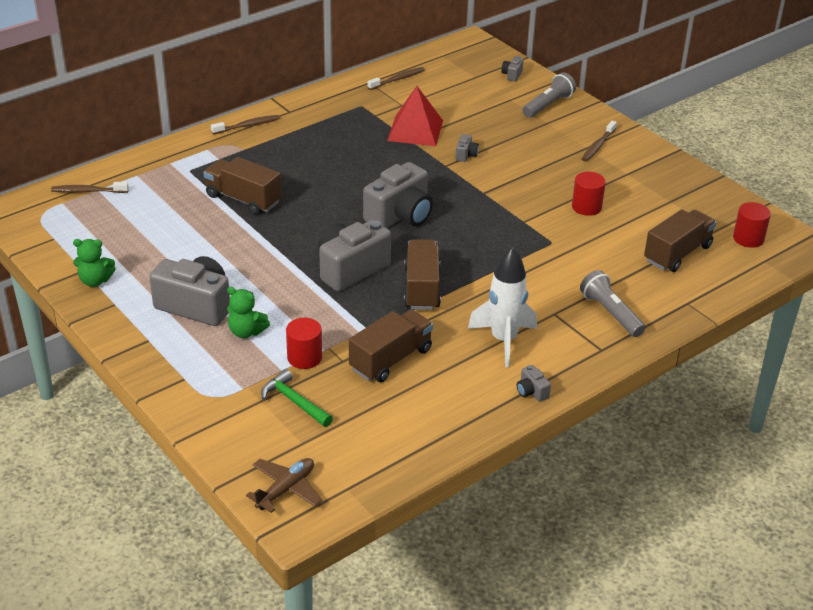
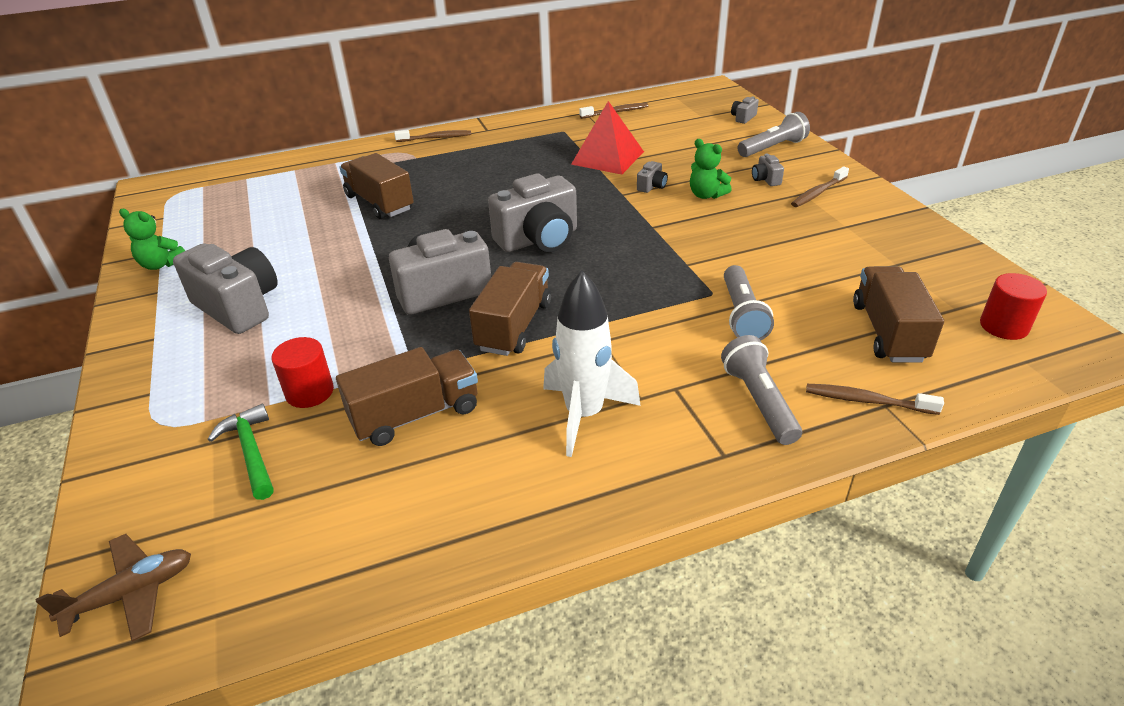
camera: 20 degrees right, 0 degrees up
brown toothbrush [51,182,129,193] -> brown toothbrush moved to [806,384,944,415]
green teddy bear [227,287,270,338] -> green teddy bear moved to [690,139,732,199]
grey camera [517,365,551,402] -> grey camera moved to [752,154,784,186]
red cylinder [572,172,606,216] -> none
brown truck [644,209,716,272] -> brown truck turned 60 degrees counterclockwise [853,266,944,362]
none -> grey flashlight [724,265,774,341]

